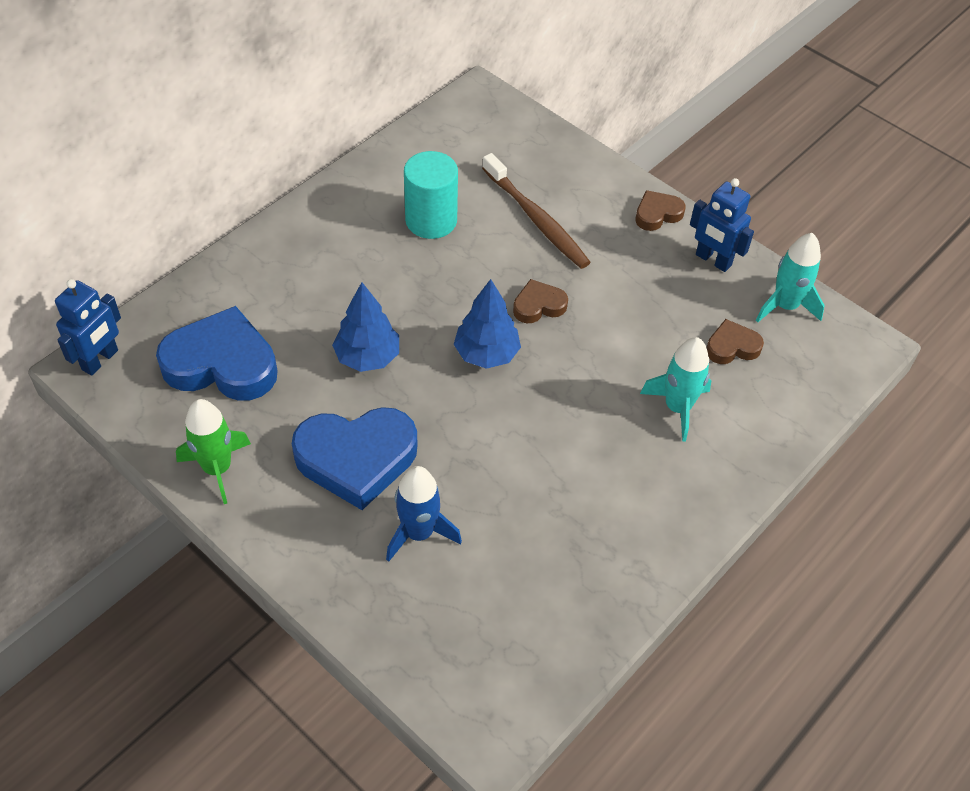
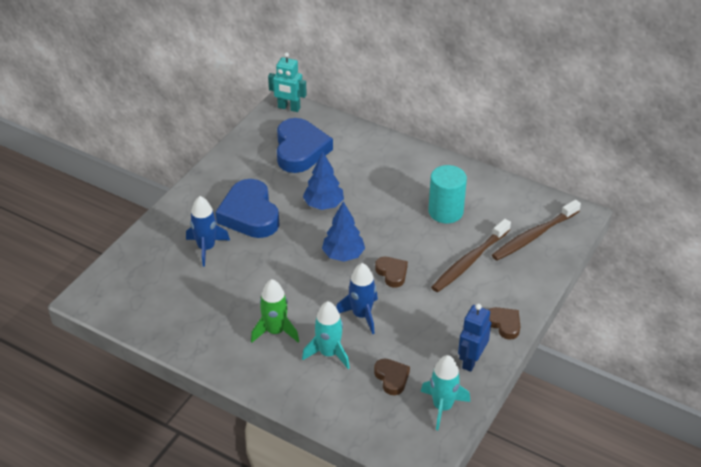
camera: 80 degrees right, 10 degrees down
blue robot [55,279,121,376] -> turquoise robot [268,52,307,112]
green rocket [176,399,251,504] -> green rocket moved to [251,279,299,343]
none -> blue rocket [336,263,378,334]
none -> brown toothbrush [492,199,581,261]

